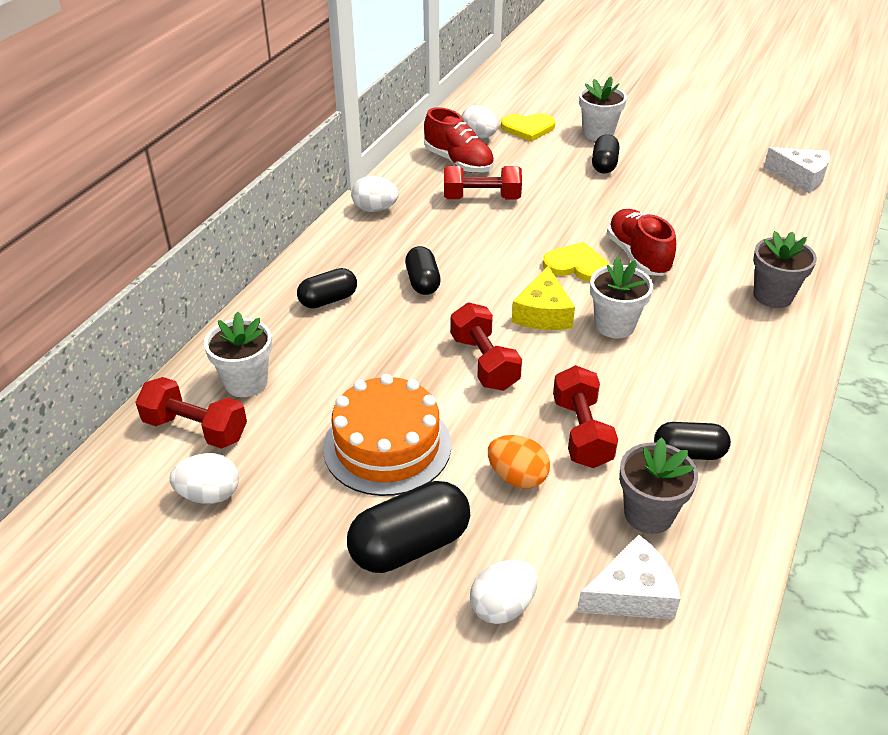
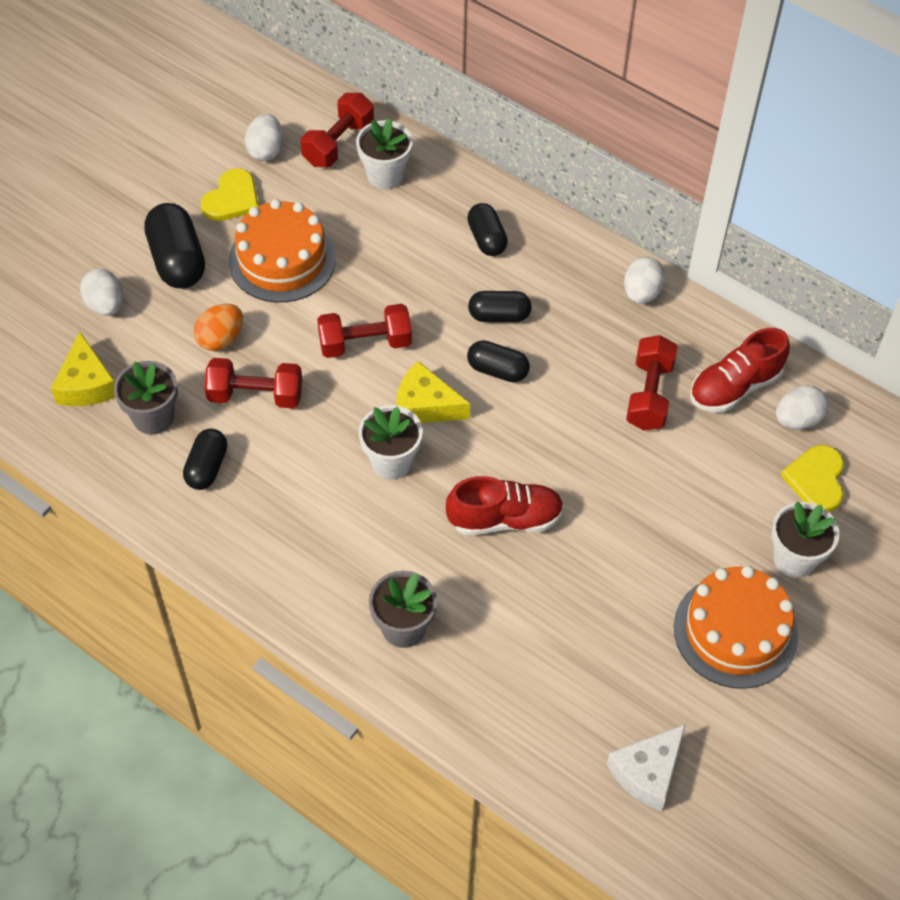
camera: 100 degrees right, 15 degrees up
yellow heart [543,242,609,282] -> yellow heart moved to [201,168,259,221]
white cheese [577,535,681,619] -> yellow cheese [51,332,115,406]
black capsule [592,134,619,174] -> black capsule moved to [467,340,530,383]
none -> orange cake [674,566,798,689]

